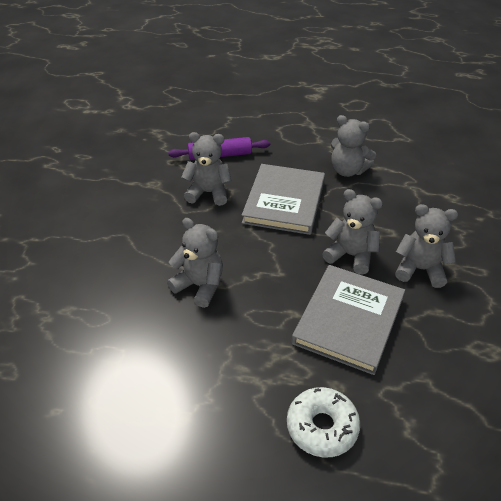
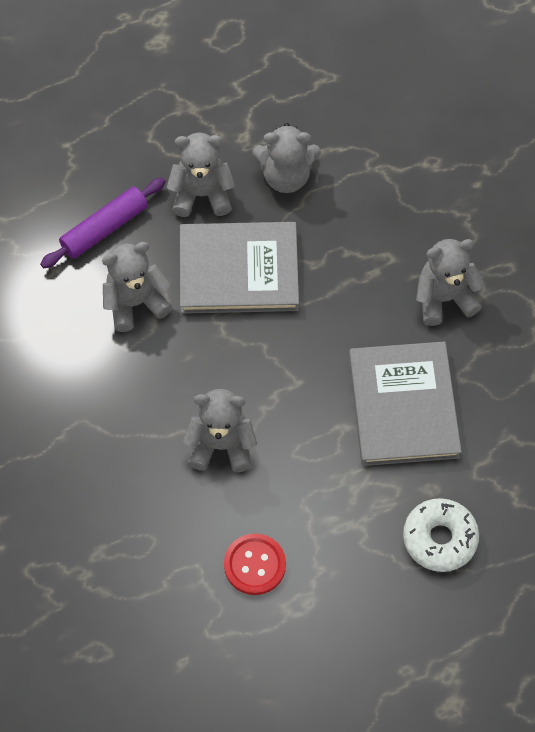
camera: 30 degrees left, 20 degrees up
grey book [242,164,325,235] -> grey book turned 75 degrees counterclockwise [180,222,299,314]
grey teddy bear [322,189,383,275] -> grey teddy bear moved to [167,132,235,217]
none -> red button [224,533,286,595]

